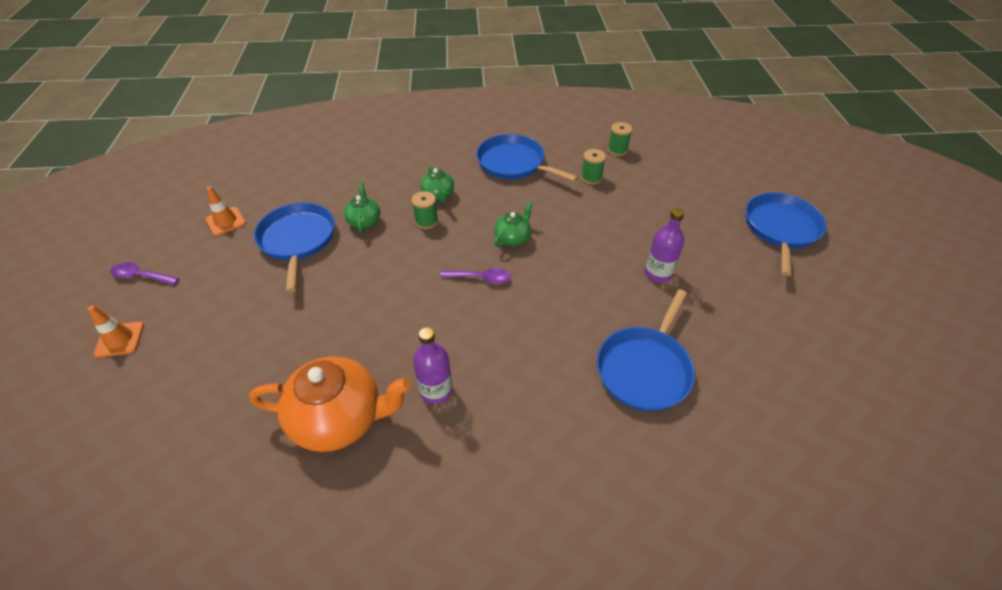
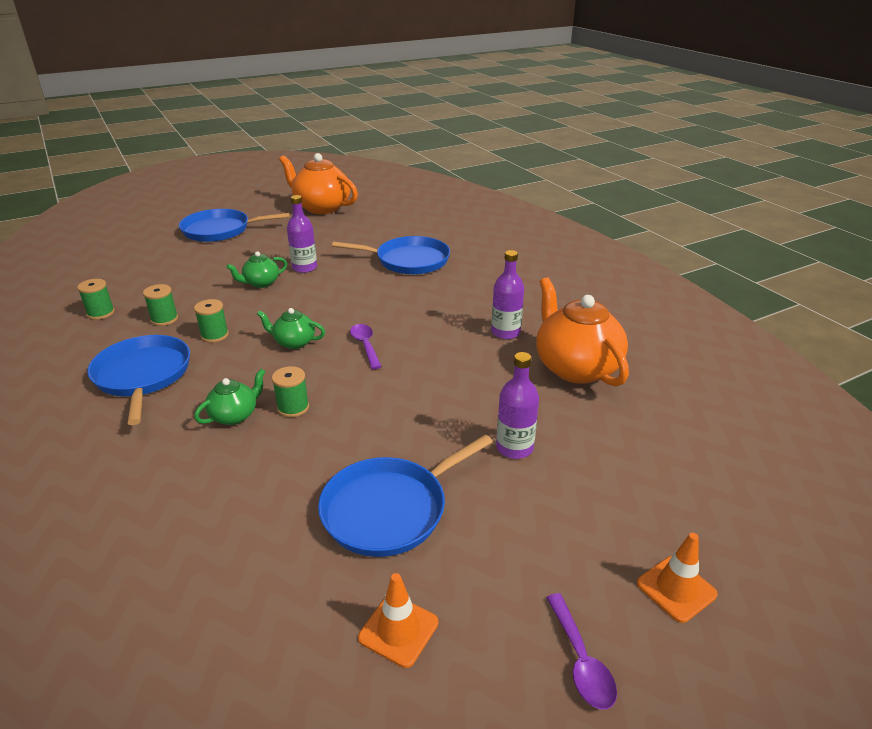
camera: 115 degrees left, 15 degrees down
green teapot [344,182,380,233] -> green teapot moved to [226,251,287,288]
blue pan [476,134,578,182] -> blue pan turned 150 degrees clockwise [87,335,190,425]
none -> green spool [194,299,229,343]
none -> orange teapot [279,153,358,214]
none -> purple bottle [496,352,539,459]

